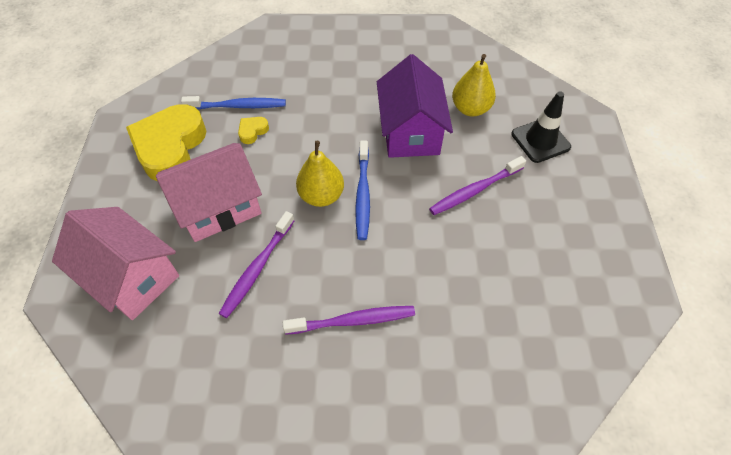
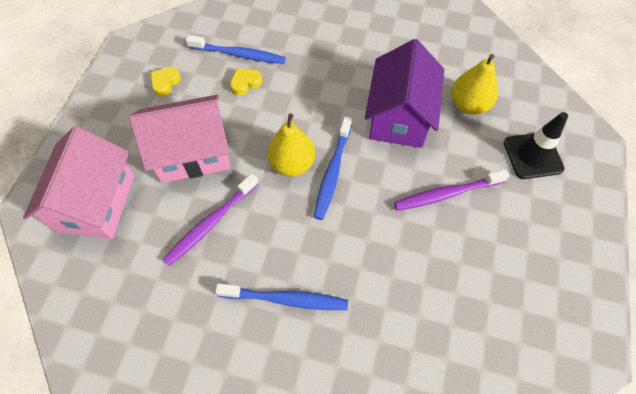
camera: 15 degrees right, 5 degrees up
pink house [52,207,179,320] -> pink house turned 45 degrees clockwise [23,126,134,239]
yellow heart [126,104,206,181] -> yellow heart [151,67,181,97], size x0.40
purple toothbrush [283,306,415,335] -> blue toothbrush [215,283,348,310]

